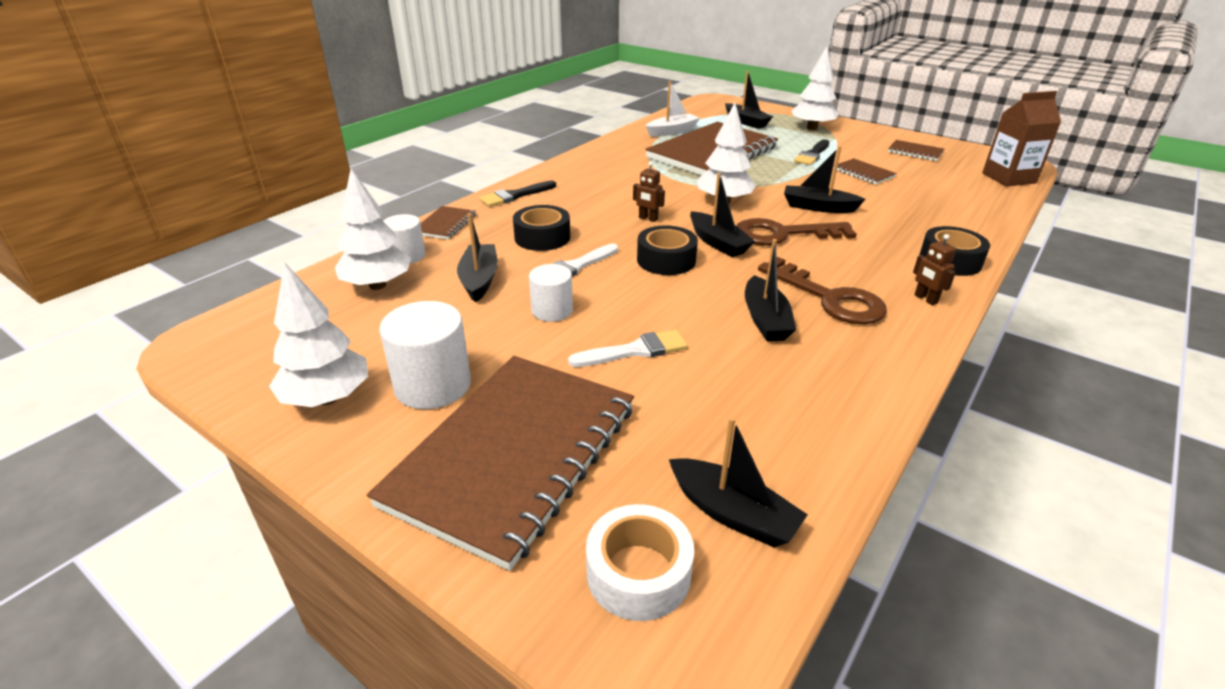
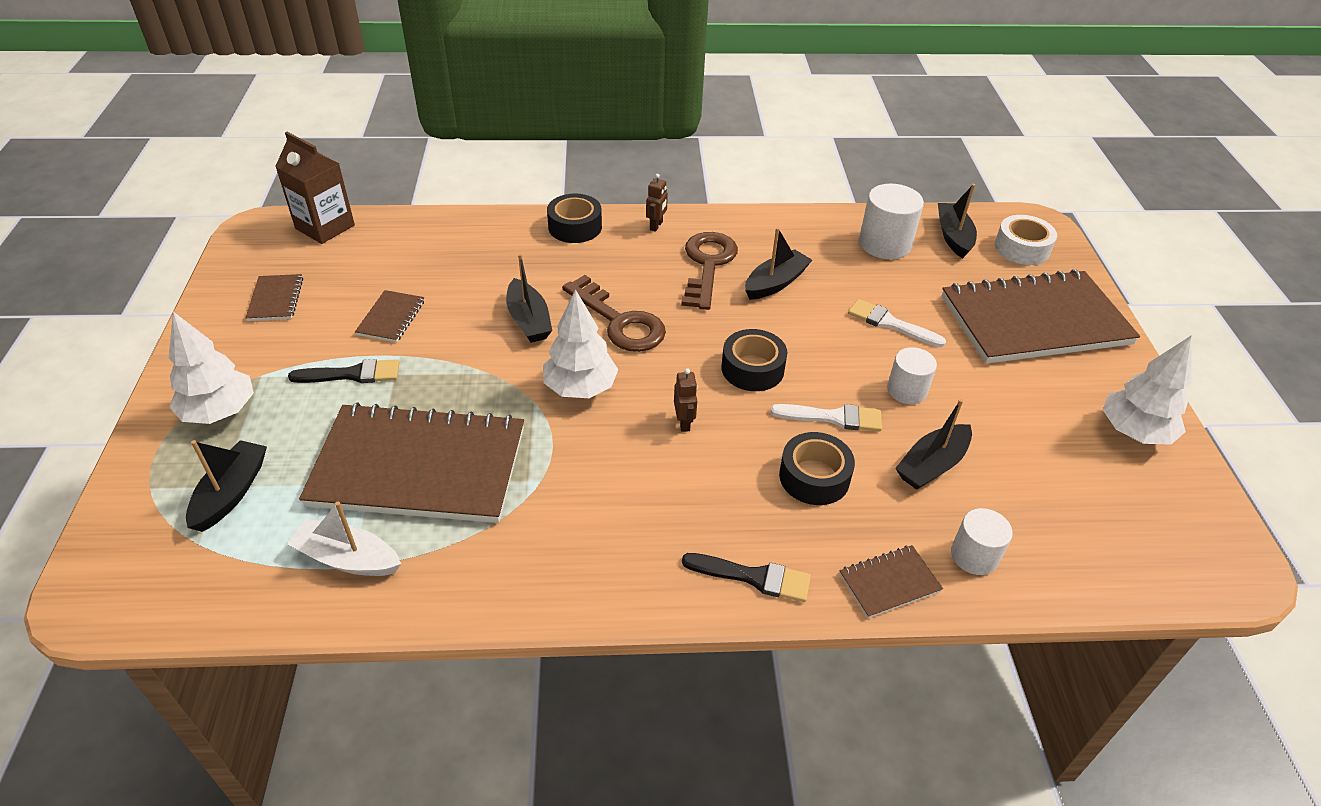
camera: 130 degrees left, 10 degrees up
white tree [335,168,411,290] -> none
white cylinder [379,301,471,409] -> white cylinder moved to [859,184,924,259]
black boat [690,173,755,257] -> none

